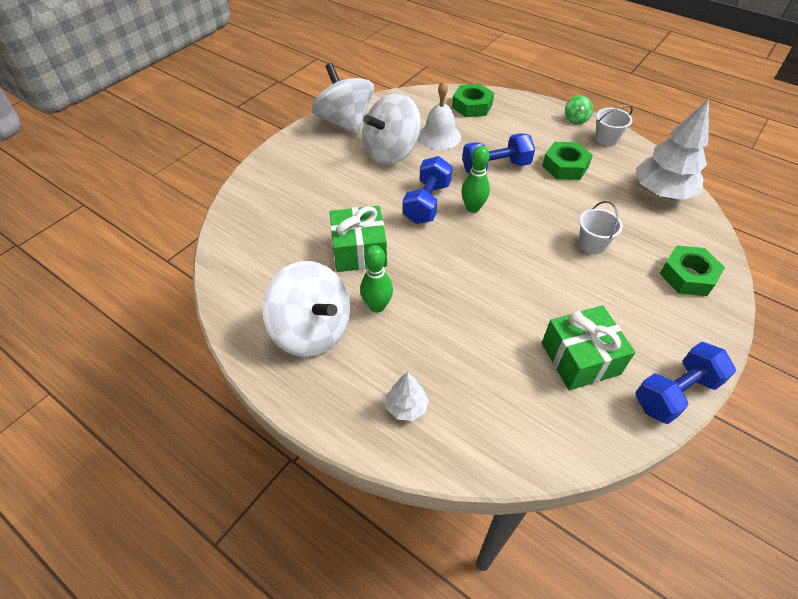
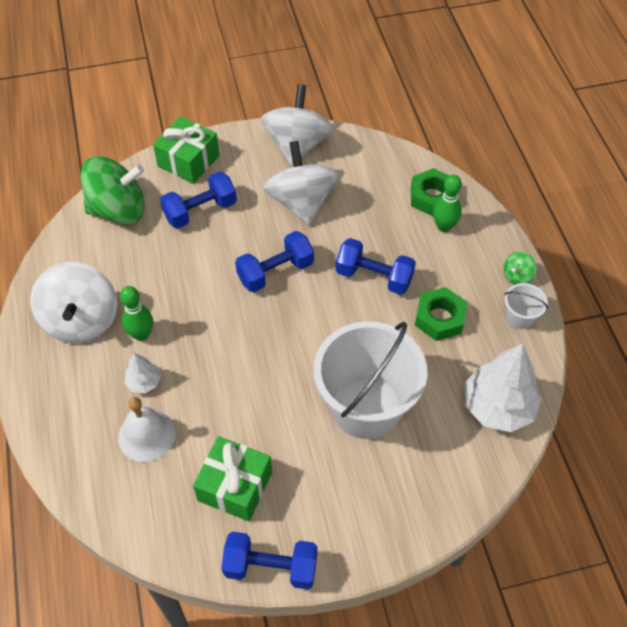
camera: 40 degrees right, 5 degrees up
green gift [330,206,387,272] -> green gift moved to [153,116,219,184]
white spinning top [362,93,421,165] -> white spinning top turned 75 degrees clockwise [263,141,339,225]
white tree [386,372,429,421] -> white tree moved to [125,353,161,393]
white bell [419,81,461,150] -> white bell moved to [118,397,175,462]
green bowling pin [461,146,490,213] -> green bowling pin moved to [433,175,462,232]
white bucket [579,201,623,254] -> white bucket [314,321,428,439], size x2.39
green nut [660,245,725,296] -> none
none -> green spinning top [81,156,145,225]
none -> blue dumbbell [160,171,237,229]

